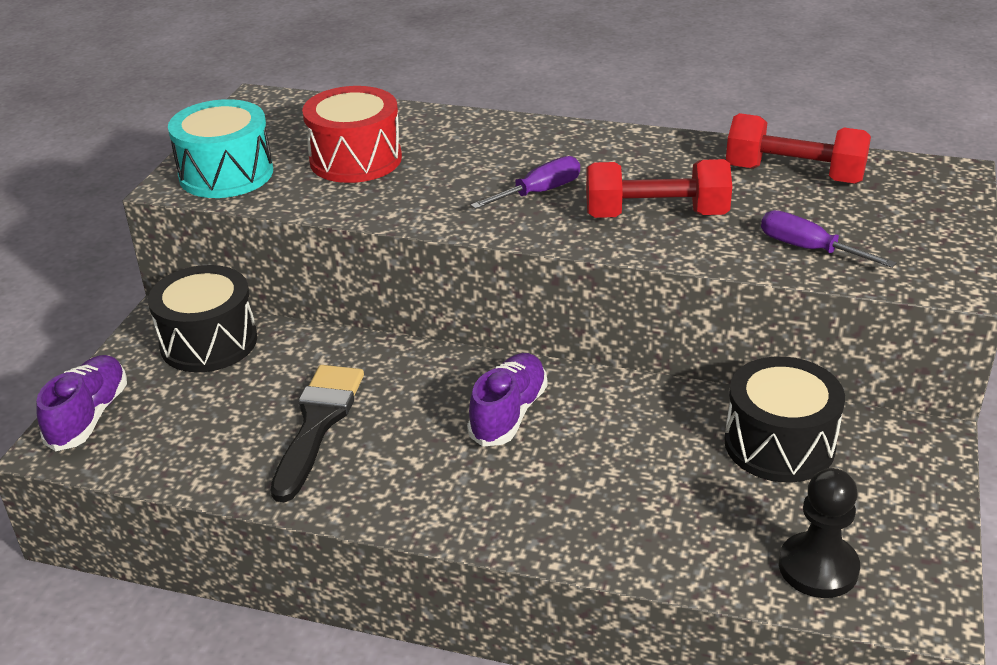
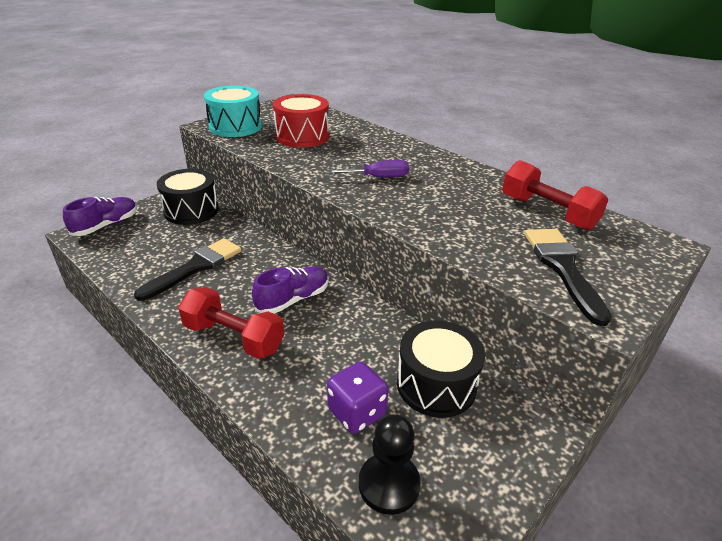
camera: 25 degrees right, 0 degrees up
red dumbbell [586,159,732,218] -> red dumbbell moved to [178,287,284,359]
purple screwdriver [761,210,896,268] -> none
none -> purple dice [327,361,389,434]
none -> black brush [525,229,612,326]

